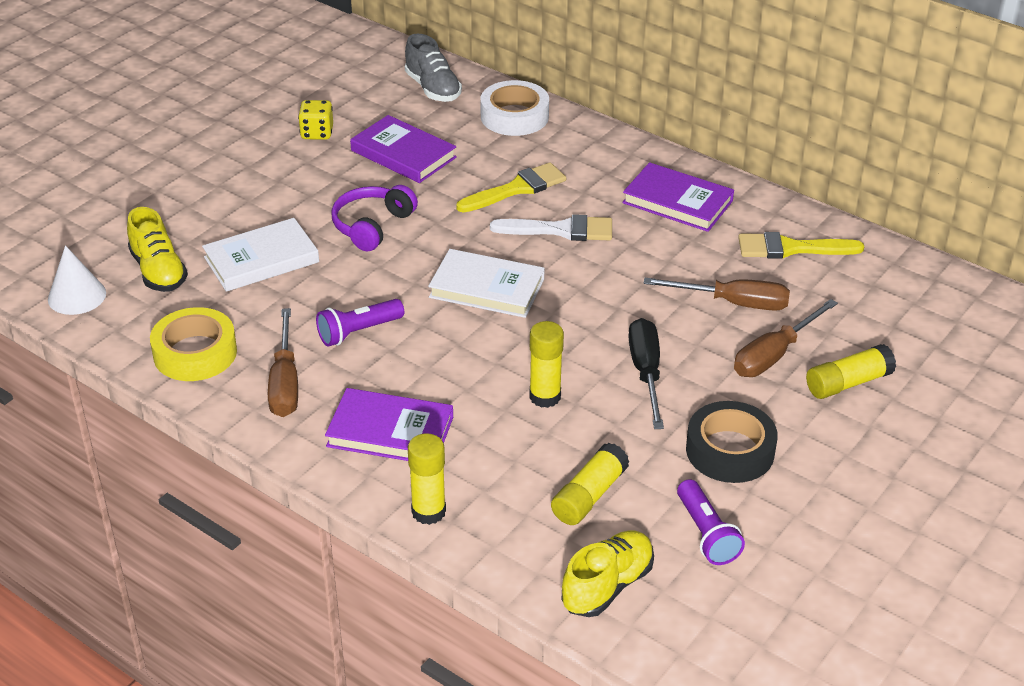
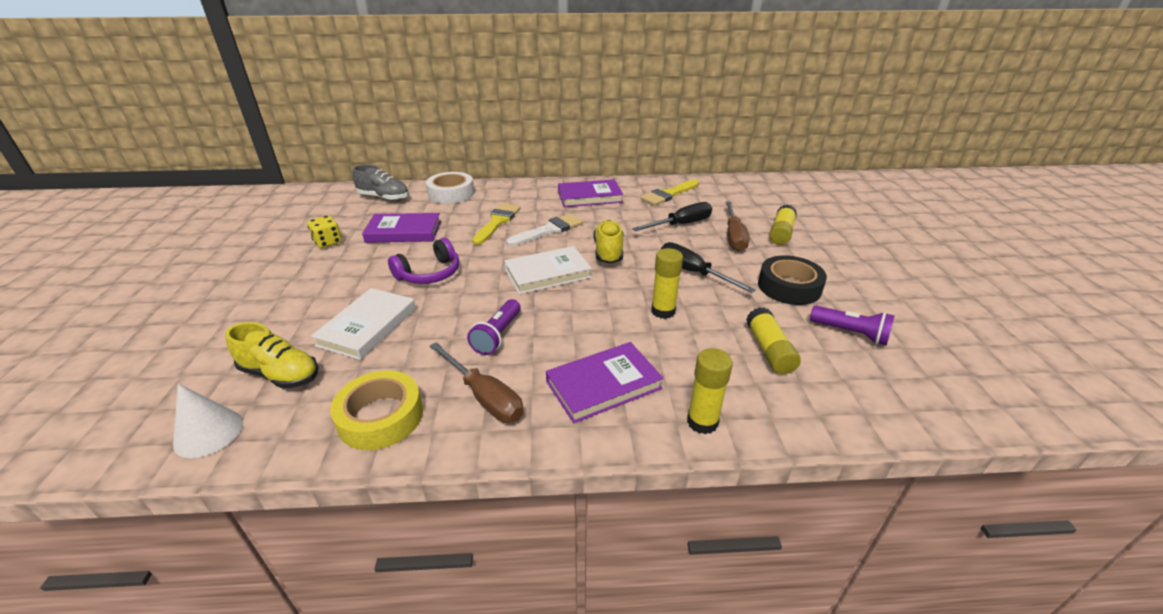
camera: 40 degrees left, 5 degrees down
purple headphones [331,185,418,251] -> purple headphones turned 120 degrees counterclockwise [388,238,460,284]
yellow shoe [561,530,654,617] -> yellow shoe moved to [594,220,623,264]
brown screwdriver [643,278,790,311] -> black screwdriver [632,202,712,231]

